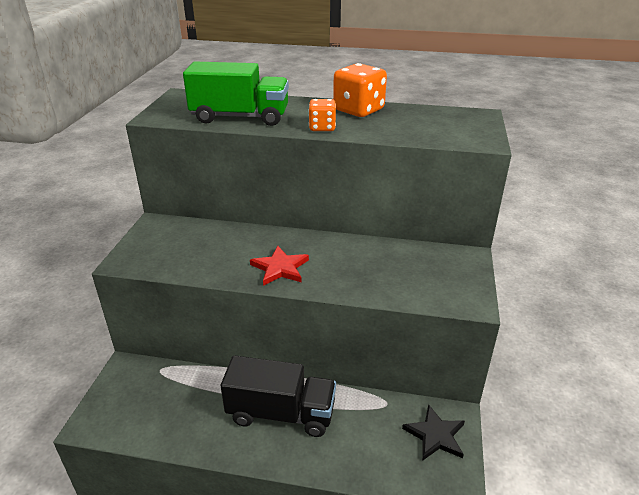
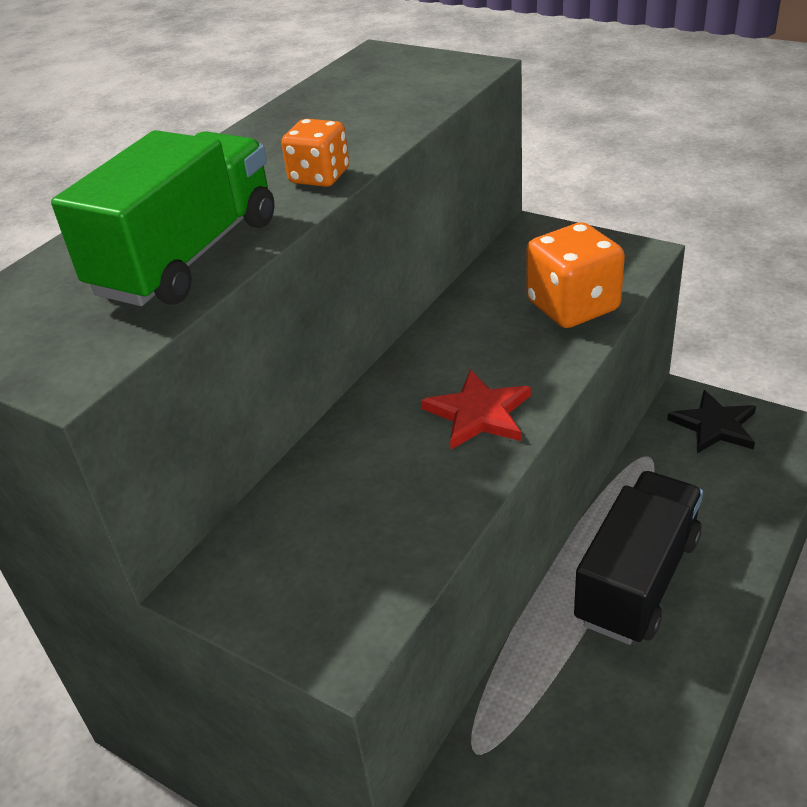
camera: 65 degrees left, 5 degrees up
orange dice [333,63,387,117] -> orange dice moved to [526,222,625,328]

